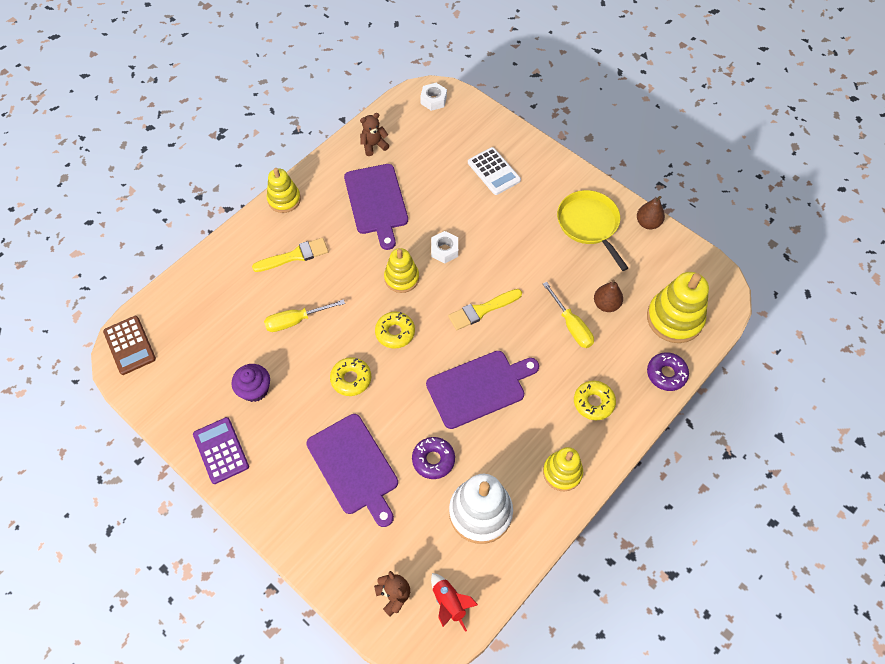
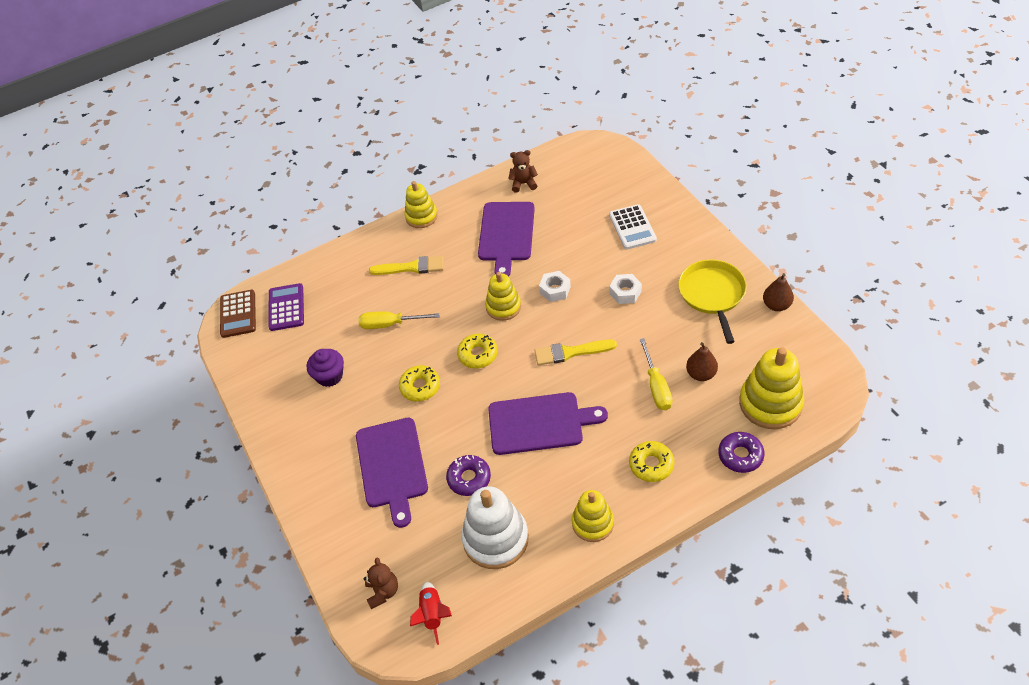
camera: 25 degrees right, 10 degrees down
purple calculator [193,417,249,484] -> purple calculator moved to [268,283,304,331]
white nut [420,83,447,111] -> white nut moved to [609,274,642,304]

